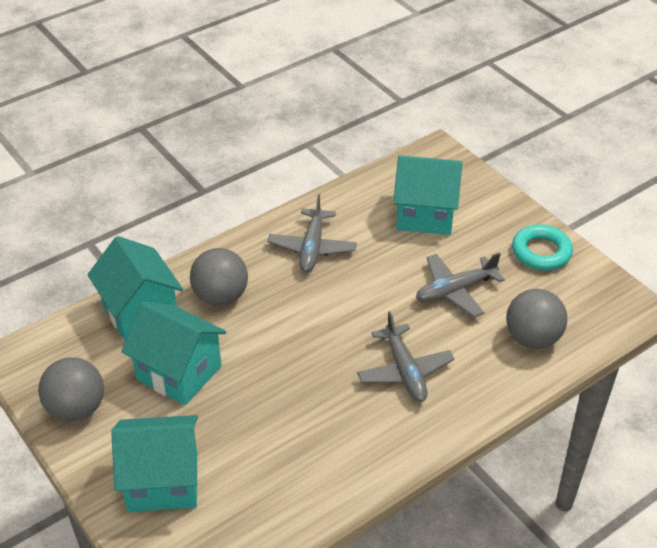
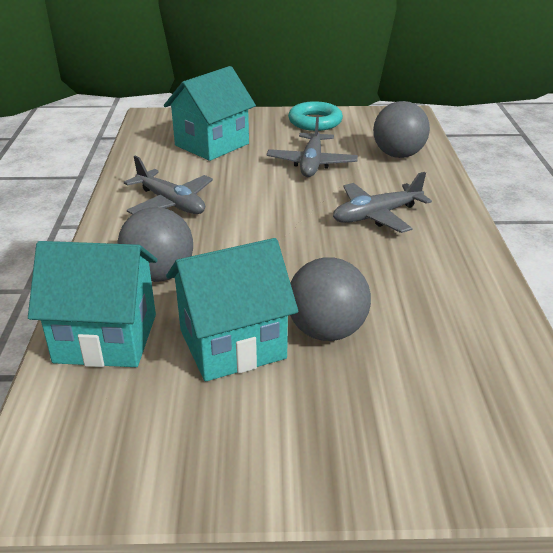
camera: 55 degrees left, 10 degrees down
grey ball [38,357,104,422] -> grey ball moved to [290,257,371,341]
turquoise house [111,415,198,512] -> none
grey plane [357,311,455,402] -> grey plane turned 135 degrees clockwise [333,172,432,233]

